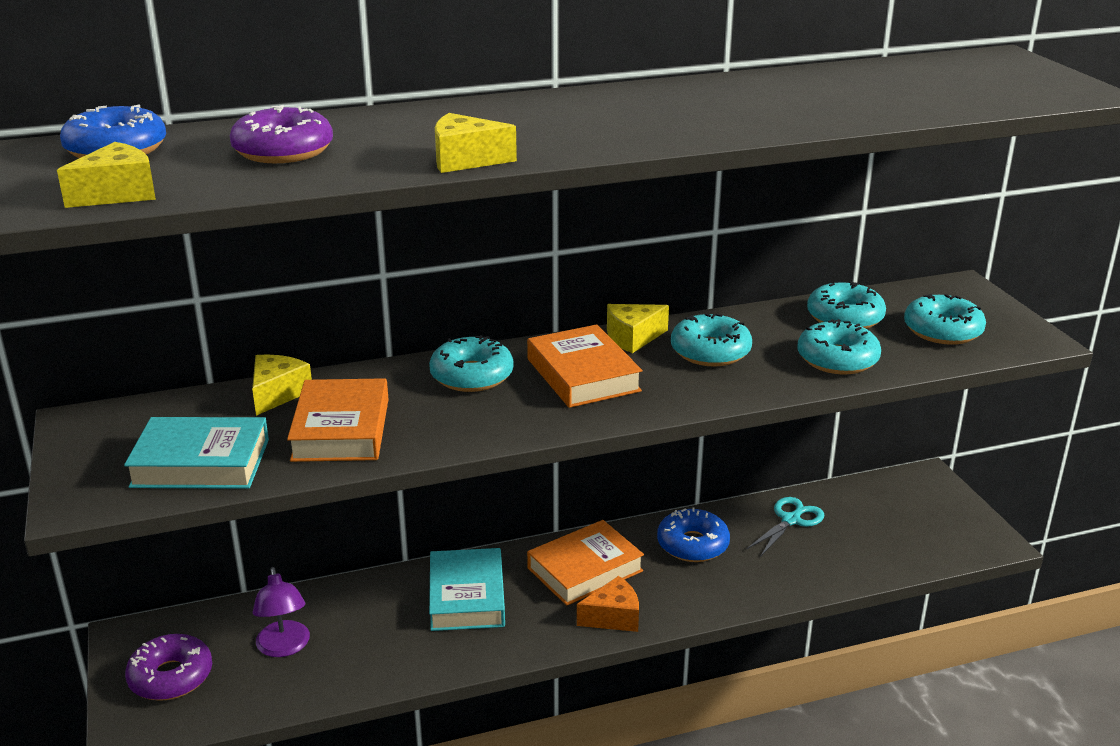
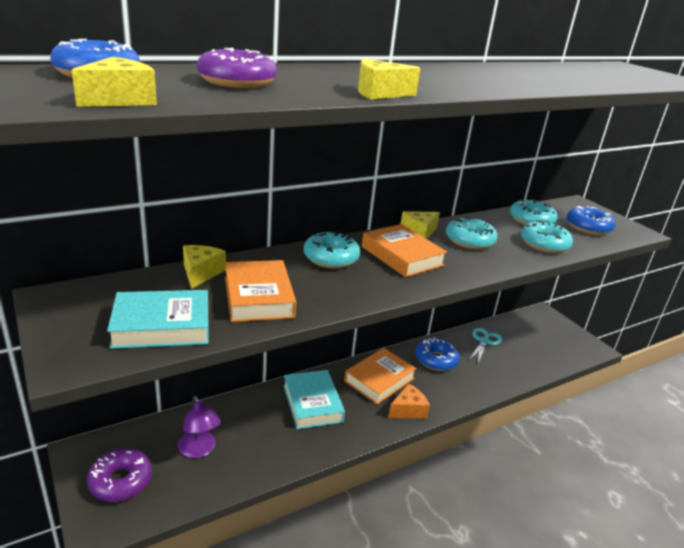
camera: 15 degrees left, 0 degrees up
turquoise donut [904,294,986,345] -> blue donut [566,206,615,235]

